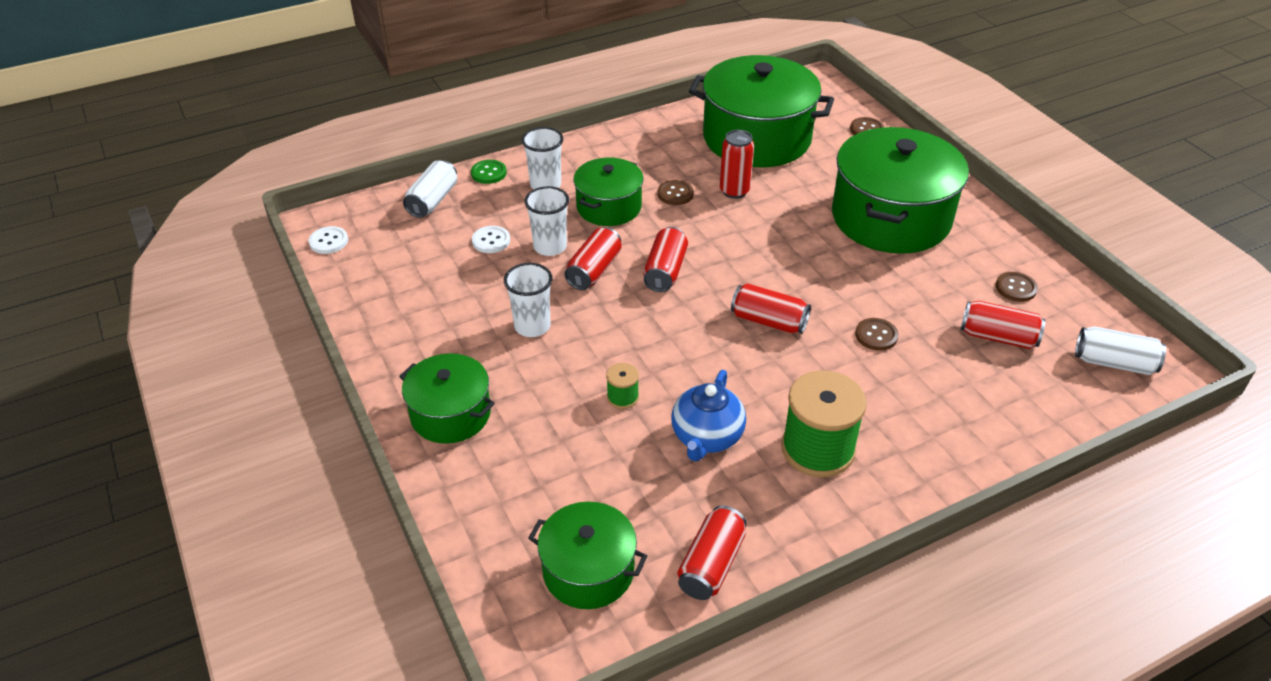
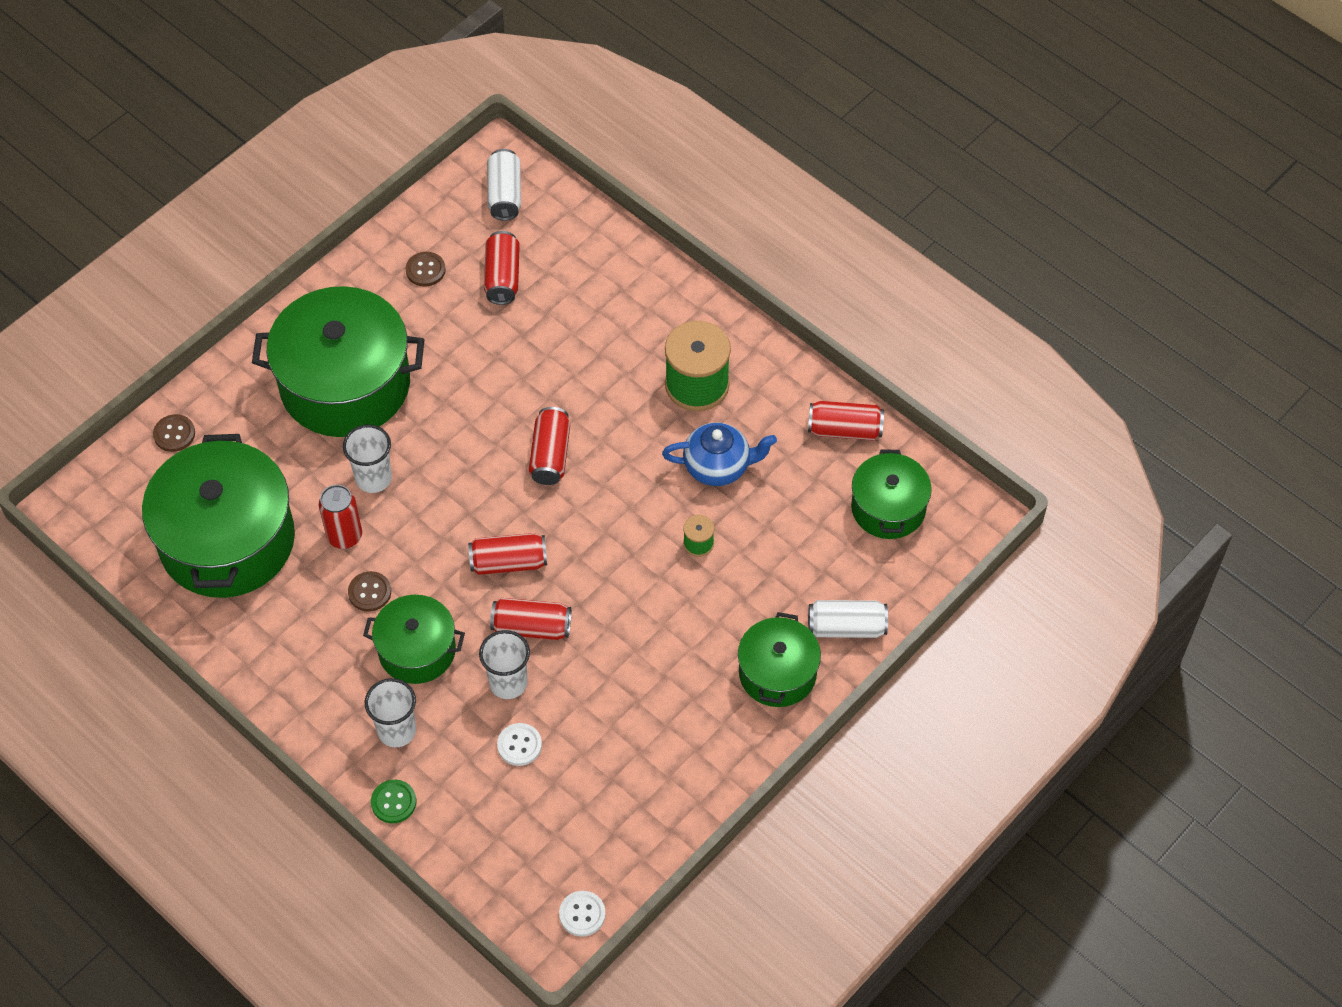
camera: 110 degrees left, 15 degrees up
white can [403,160,457,218] -> white can moved to [808,600,888,638]
white cup [504,263,553,337] -> white cup moved to [343,425,392,493]
brown button [855,318,899,351] -> none

